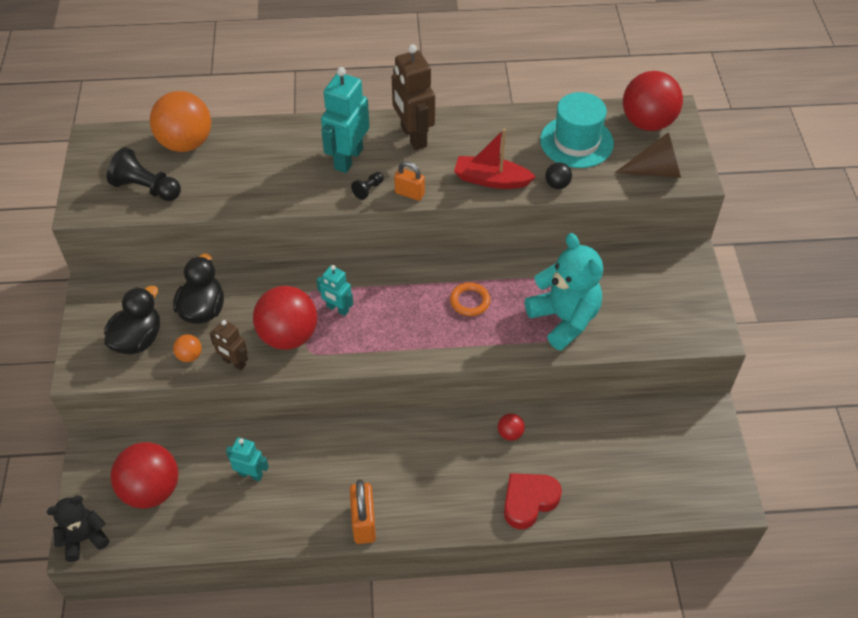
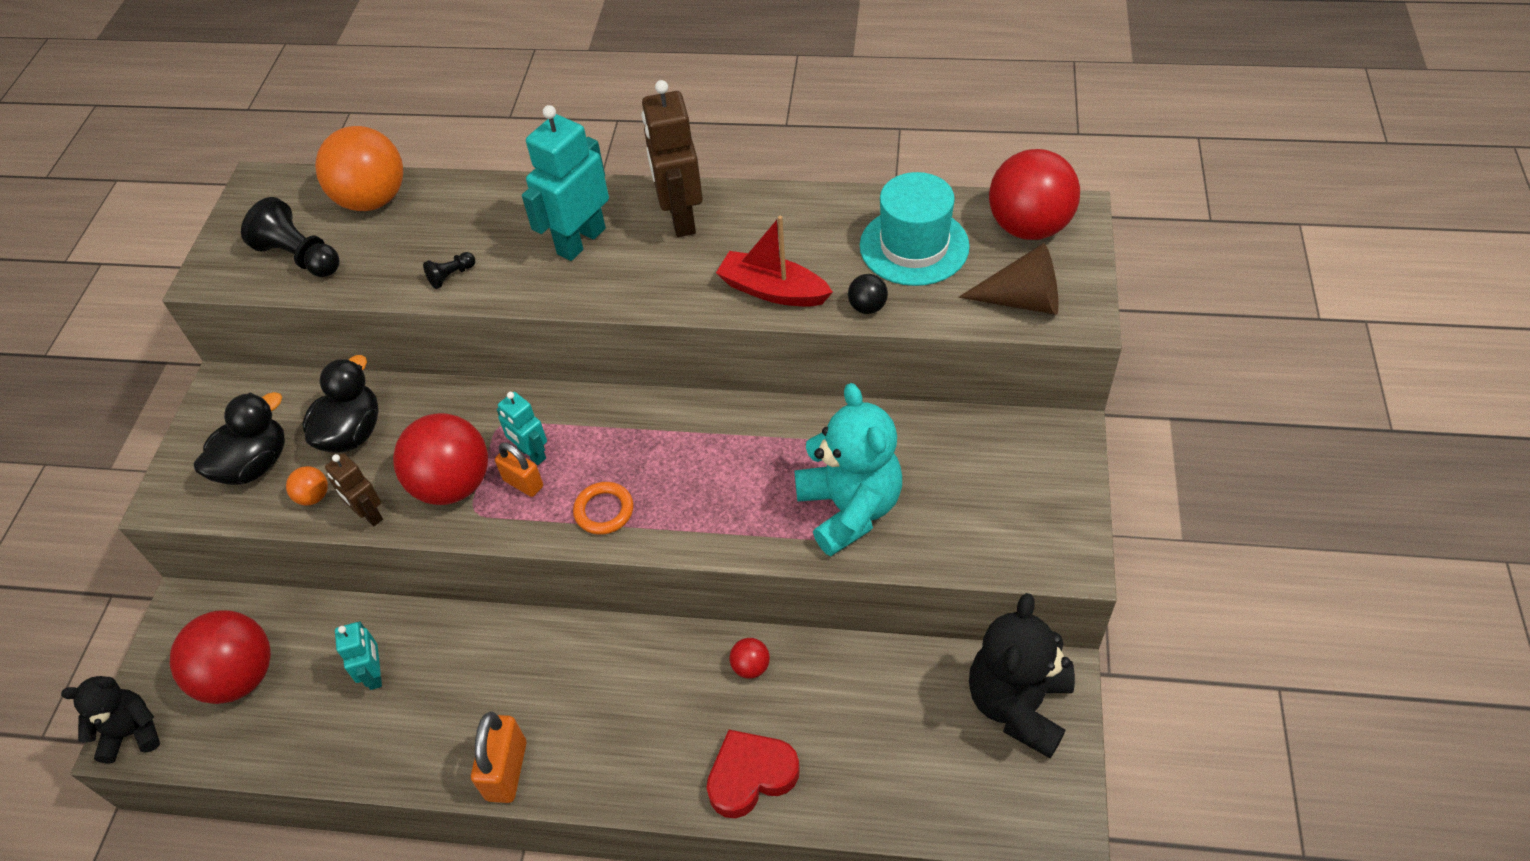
camera: 15 degrees right, 0 degrees up
turquoise robot [226,437,269,481] -> turquoise robot turned 45 degrees clockwise [335,621,382,690]
black pawn [351,172,384,200] -> black pawn moved to [423,252,475,289]
orange padlock [394,161,425,201] -> orange padlock moved to [495,442,543,497]
orange ring [450,282,490,316] -> orange ring moved to [573,482,633,535]
none -> black teddy bear [969,593,1075,758]

